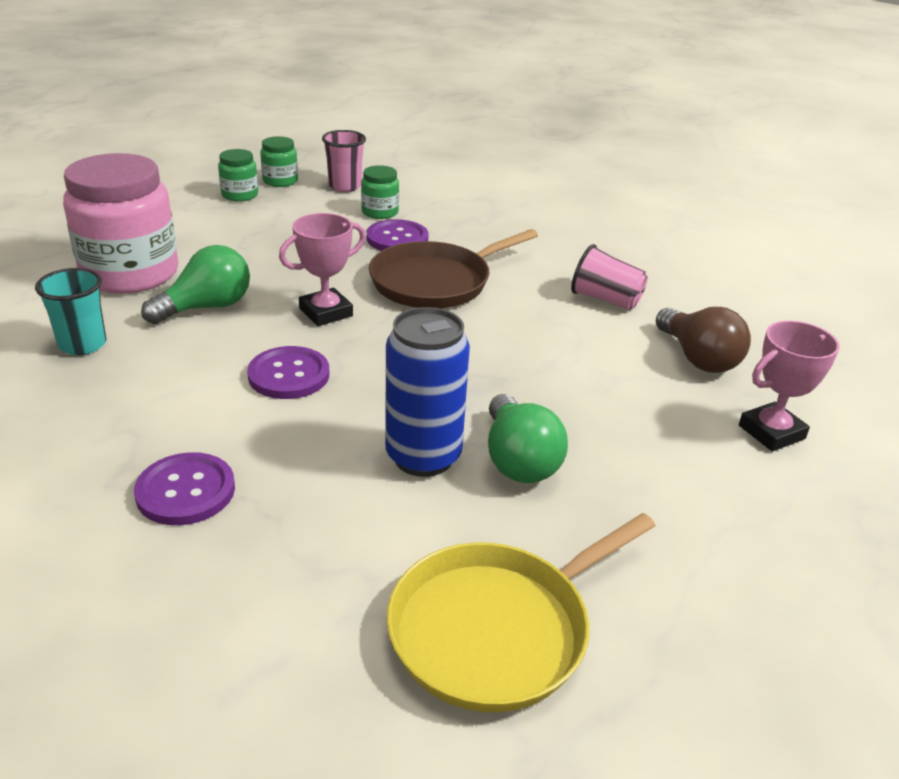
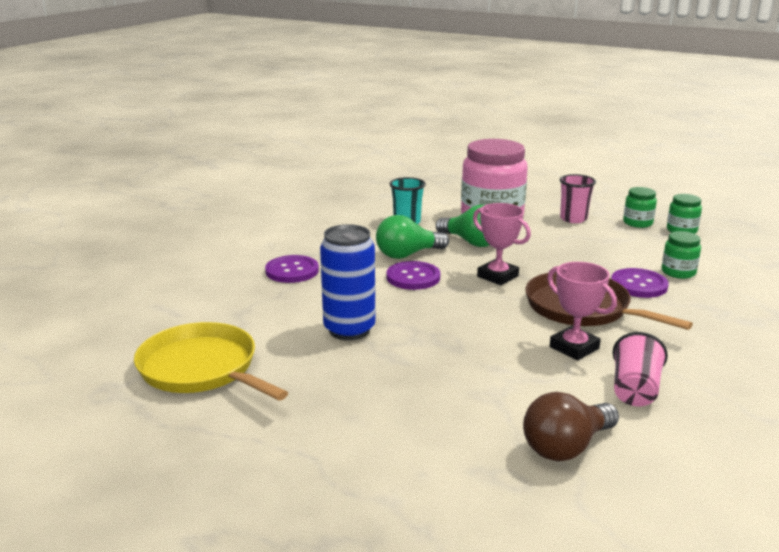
camera: 80 degrees right, 10 degrees down
pink cup [322,130,366,192] -> pink cup moved to [560,174,596,223]
green light bulb [488,394,568,483] -> green light bulb moved to [376,215,449,259]
pink trophy [739,321,840,451] -> pink trophy moved to [547,262,617,361]

